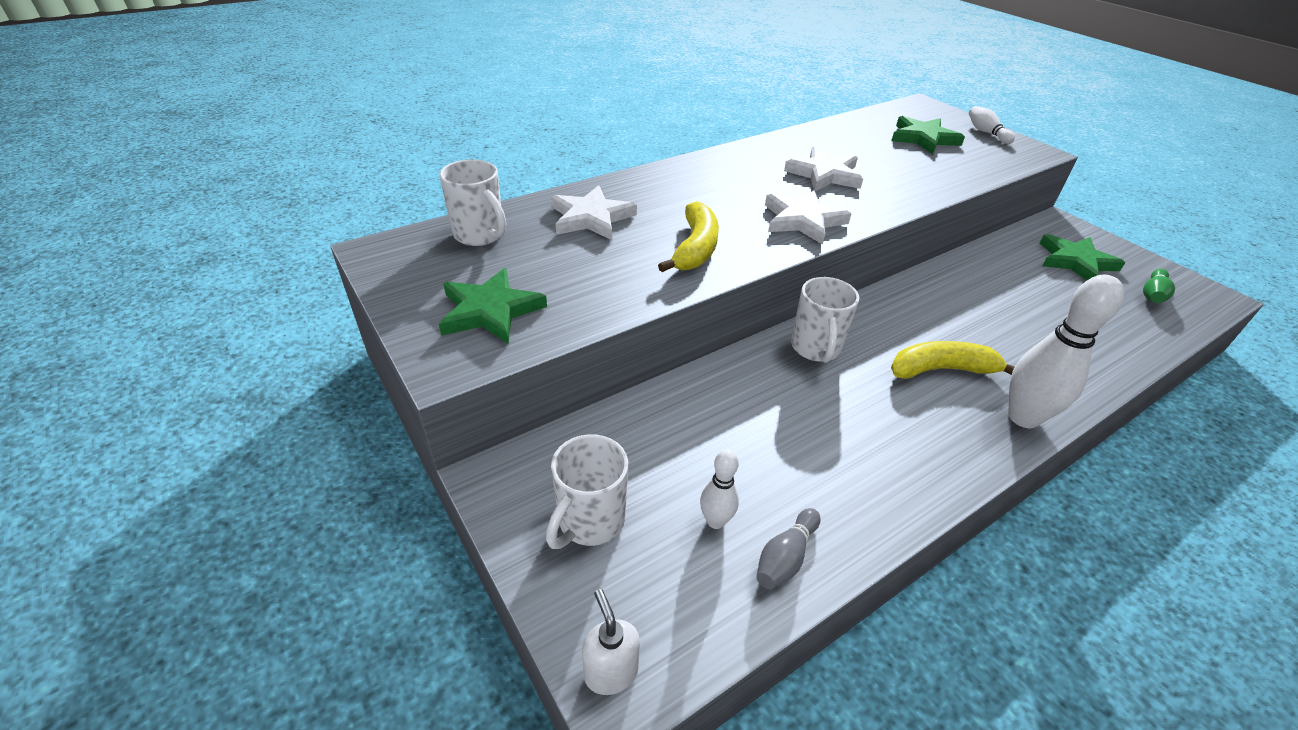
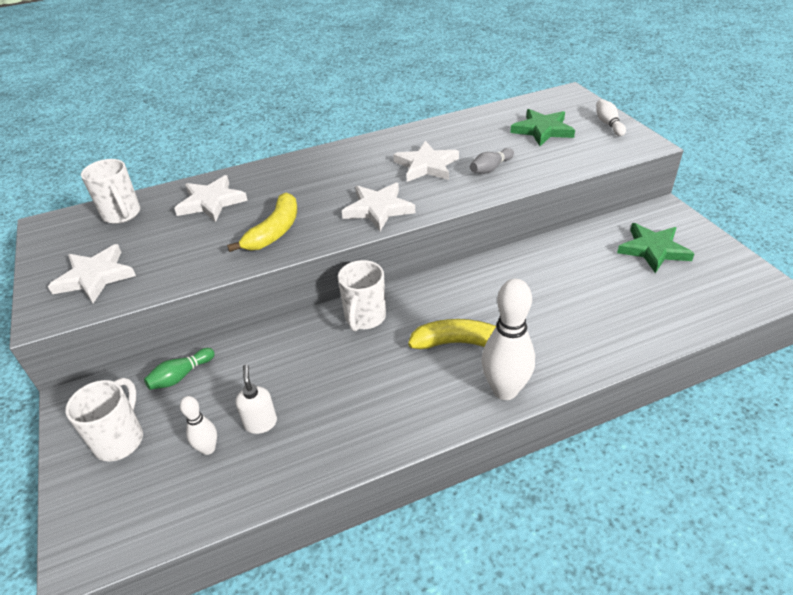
camera: 15 degrees right, 0 degrees up
green star [439,268,547,344] -> white star [48,244,136,303]
white mug [546,434,628,549] -> white mug turned 150 degrees clockwise [65,378,143,461]
white soap dispenser [582,589,640,695] -> white soap dispenser moved to [235,364,277,434]
grey bowling pin [756,508,821,589] -> grey bowling pin moved to [470,148,514,174]
green bowling pin [1143,269,1175,303] -> green bowling pin moved to [144,348,215,390]

